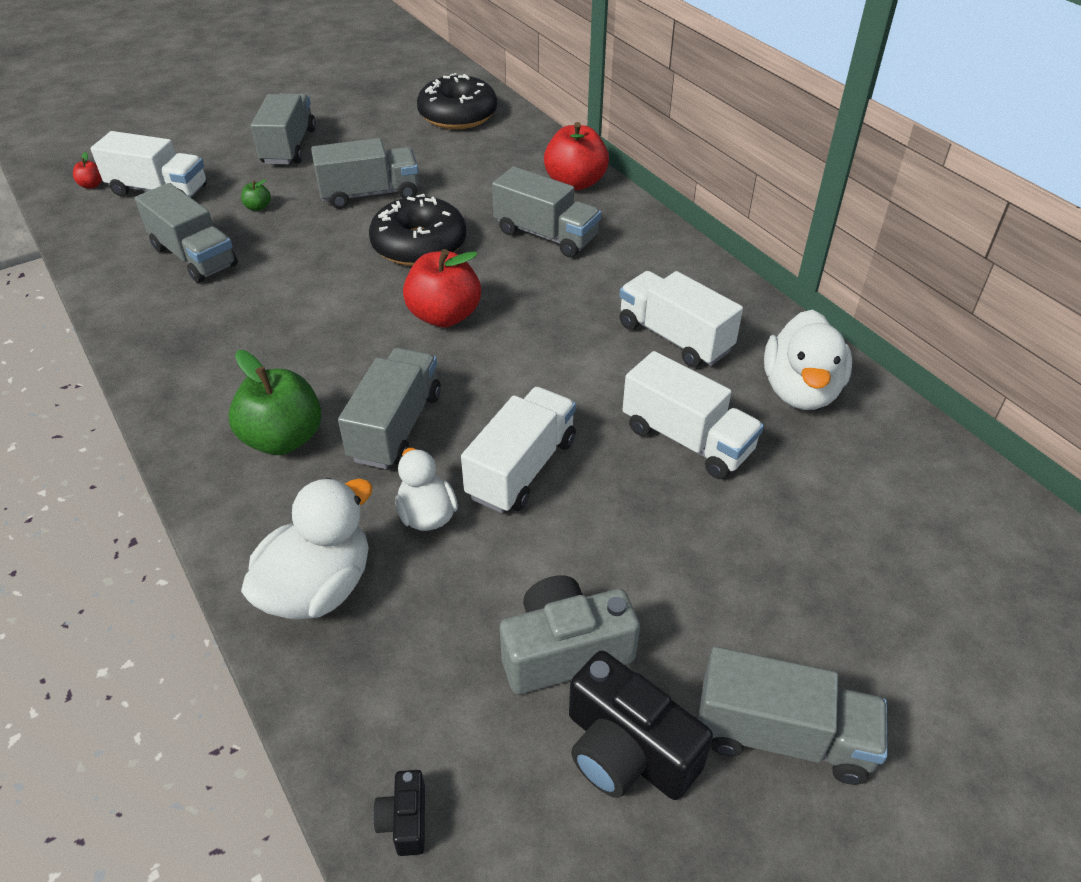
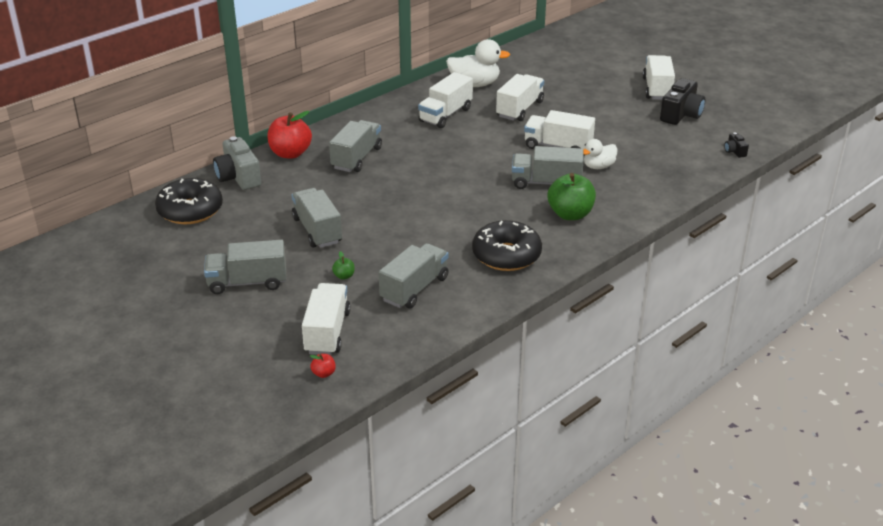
camera: 100 degrees left, 10 degrees down
white duck [241,478,373,620] -> none
black donut [369,194,466,266] -> black donut moved to [472,220,542,271]
black camera [373,770,425,856] -> black camera turned 90 degrees clockwise [724,132,749,158]
red apple [403,249,481,328] -> none
grey camera [500,575,640,694] -> grey camera moved to [213,136,261,190]
grey truck [698,646,888,785] -> white truck [642,55,675,100]

